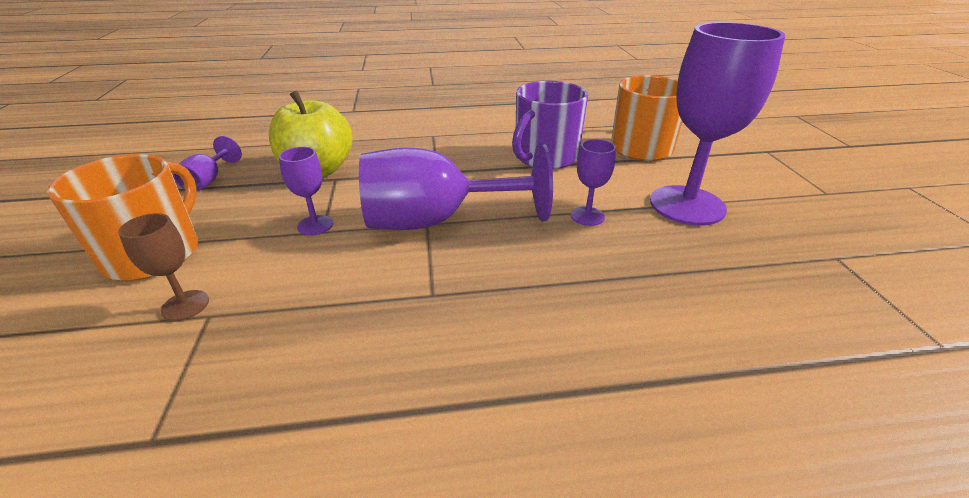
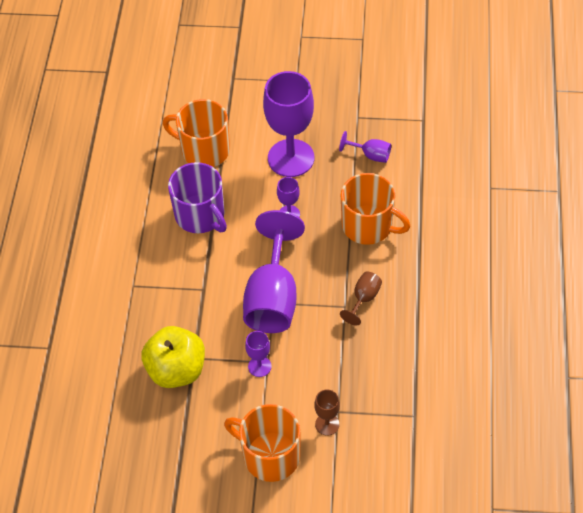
camera: 75 degrees left, 20 degrees up
purple goblet [173,136,242,191] -> purple goblet moved to [339,131,391,163]
none -> brown goblet [340,271,382,326]
none -> orange mug [341,173,411,245]

